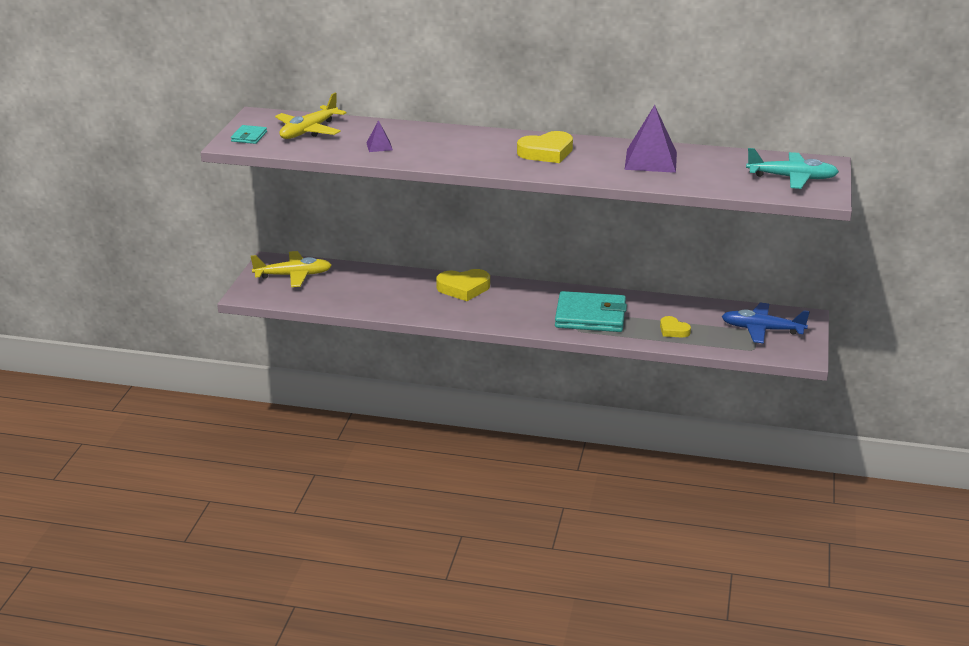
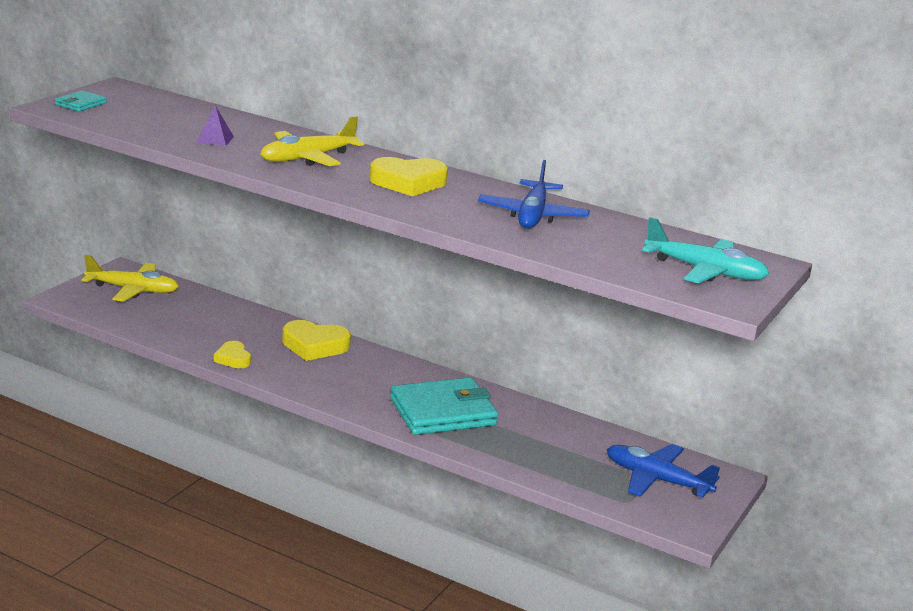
camera: 15 degrees right, 5 degrees down
yellow plane [275,93,346,139] -> yellow plane moved to [261,116,364,166]
turquoise wallet [555,291,627,332] -> turquoise wallet turned 45 degrees counterclockwise [390,377,498,435]
purple pyramid [625,105,677,173] -> blue plane [478,160,590,229]
yellow heart [660,316,691,337] -> yellow heart moved to [214,341,251,368]

